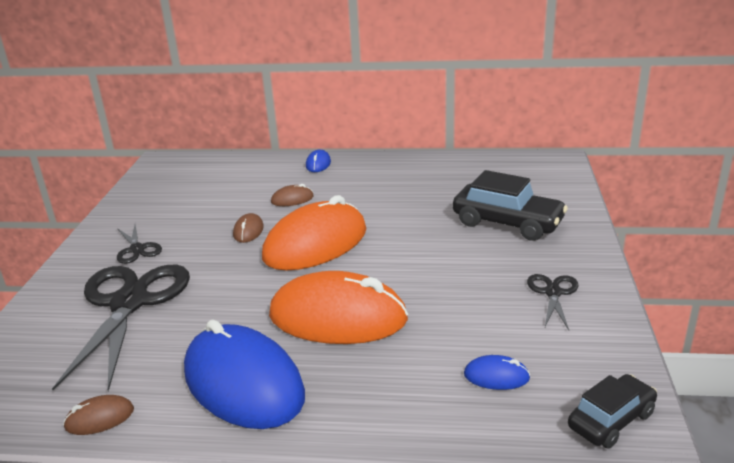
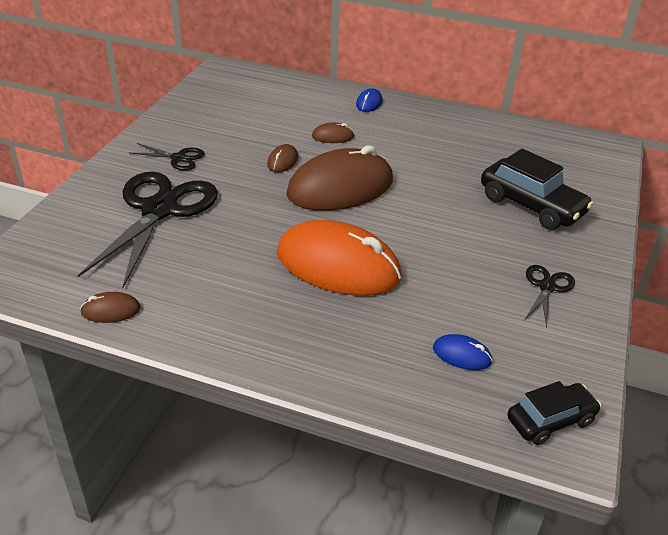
camera: 10 degrees right, 10 degrees up
black scissors [117,224,162,264] -> black scissors turned 60 degrees counterclockwise [128,143,205,171]
blue mouse [184,320,305,429] -> none
orange mouse [262,195,367,271] -> brown mouse [286,146,393,211]

